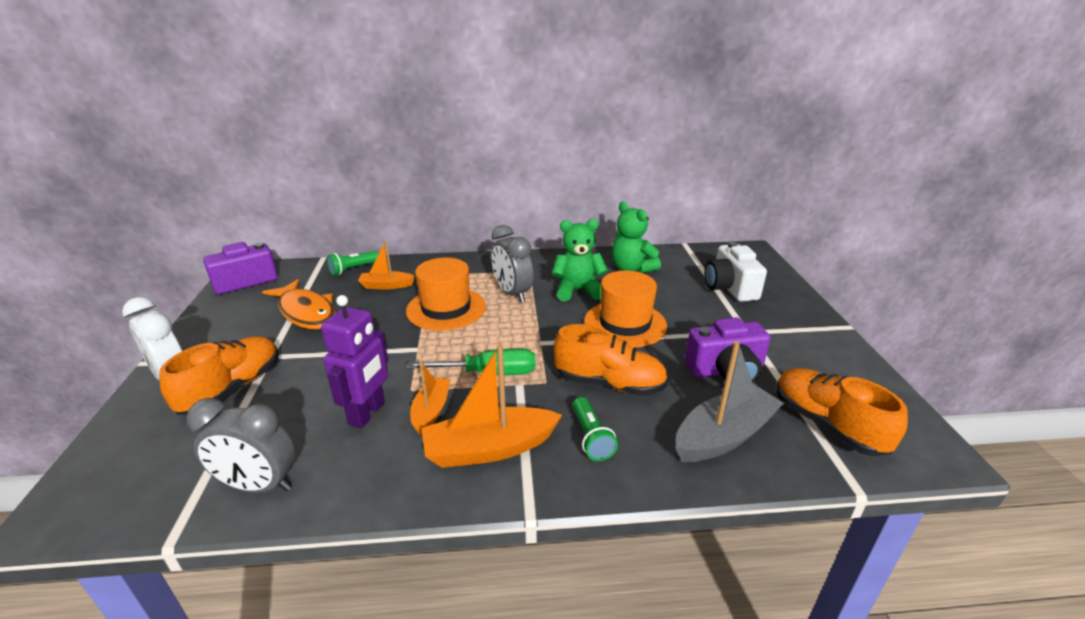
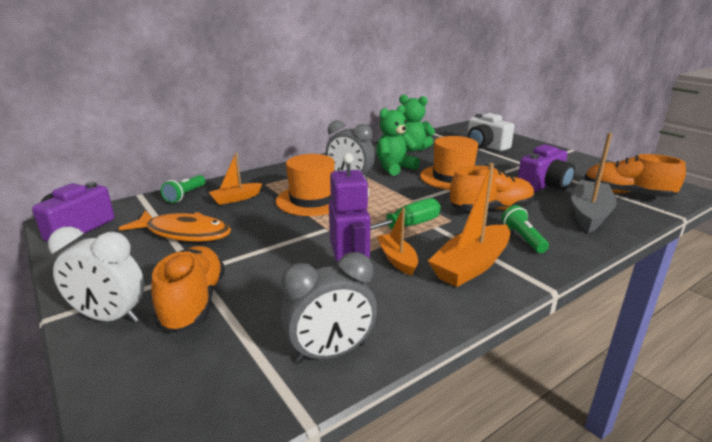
camera: 30 degrees left, 5 degrees down
green flashlight [573,397,618,461] -> green flashlight turned 150 degrees counterclockwise [501,205,549,253]

